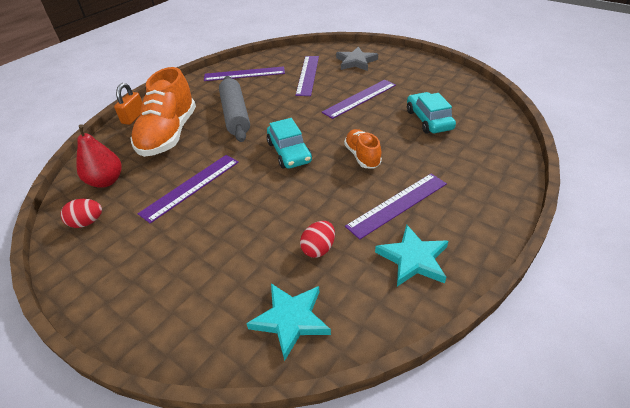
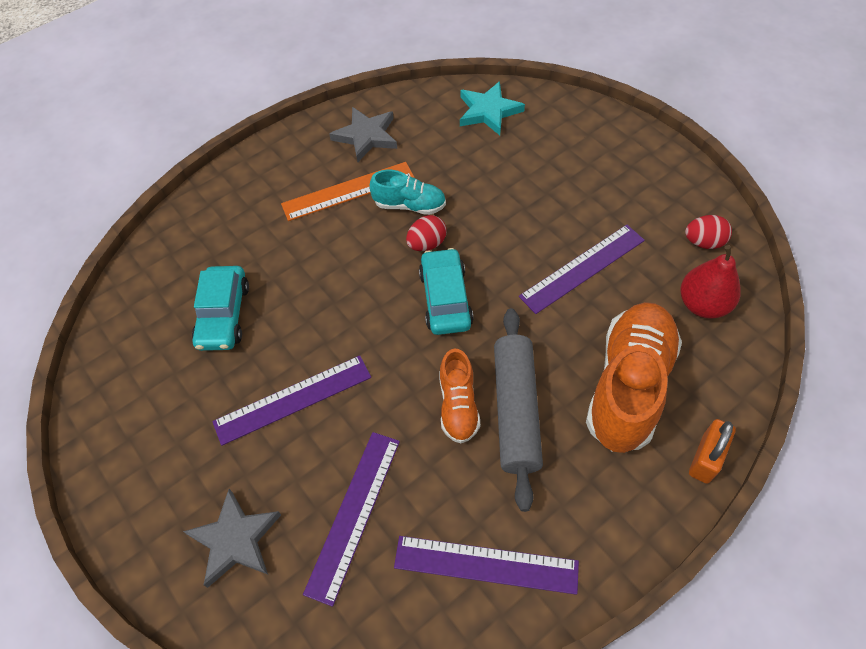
camera: 165 degrees left, 15 degrees up
red egg [300,221,335,258] -> red egg moved to [406,215,447,251]
orange shoe [344,129,382,168] -> orange shoe moved to [439,349,480,443]
purple ruler [345,174,447,240] -> orange ruler [281,162,415,221]
turquoise star [375,225,449,286] -> grey star [329,107,397,162]
none -> turquoise shoe [370,170,446,215]

